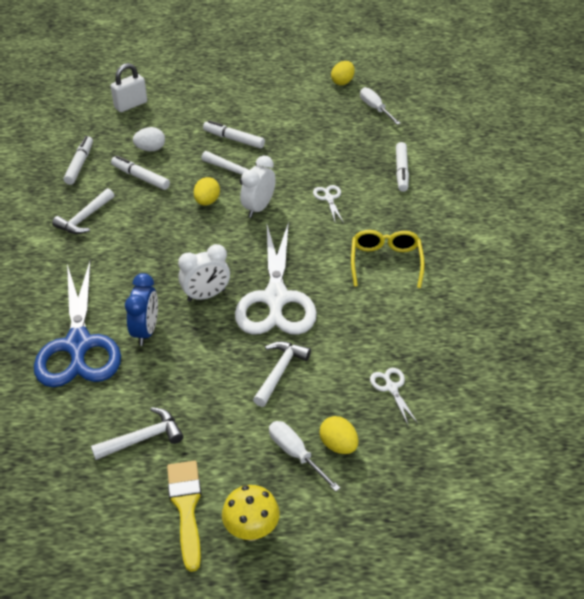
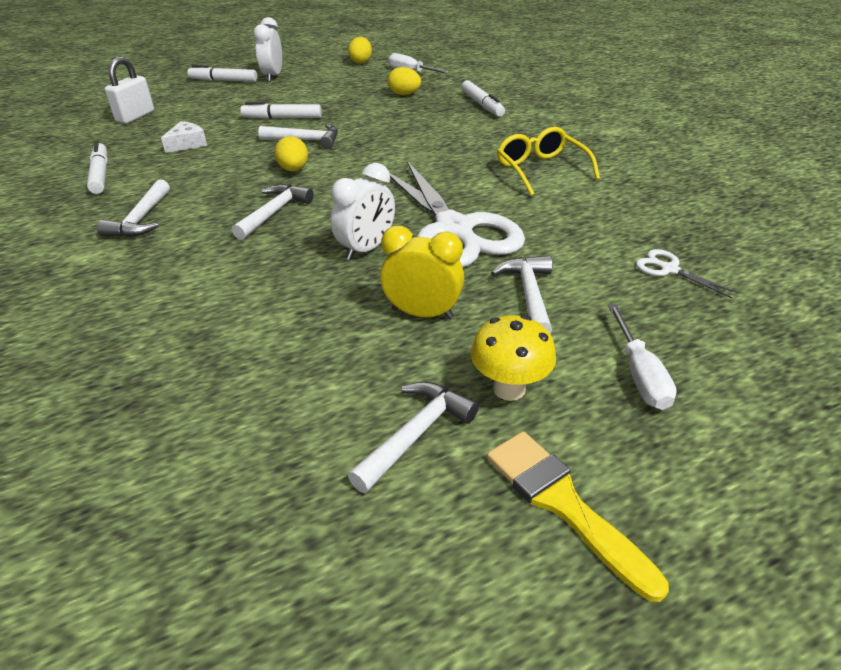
camera: 25 degrees left, 5 degrees down
blue scissors [34,260,121,387] -> none
white marker [111,155,170,190] -> white marker moved to [187,65,257,82]
blue clock [125,273,158,346] -> none
white egg [133,127,165,151] -> white cheese [161,121,207,153]
yellow mushroom [222,485,280,541] -> yellow mushroom moved to [471,315,556,401]
white clock [240,156,276,218] -> white clock moved to [253,17,282,82]
white screwdriver [269,421,340,492] -> white screwdriver turned 120 degrees counterclockwise [608,304,677,410]
white scissors [313,185,344,223] -> none
yellow egg [319,416,358,454] -> yellow egg moved to [388,67,421,95]
none -> white hammer [231,184,314,240]
none -> yellow clock [380,226,464,319]

